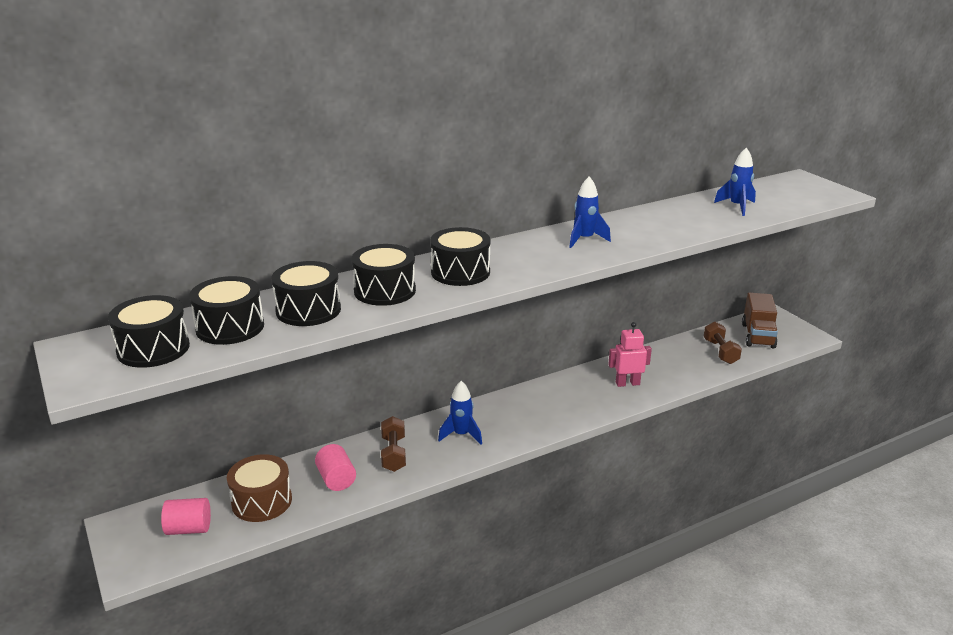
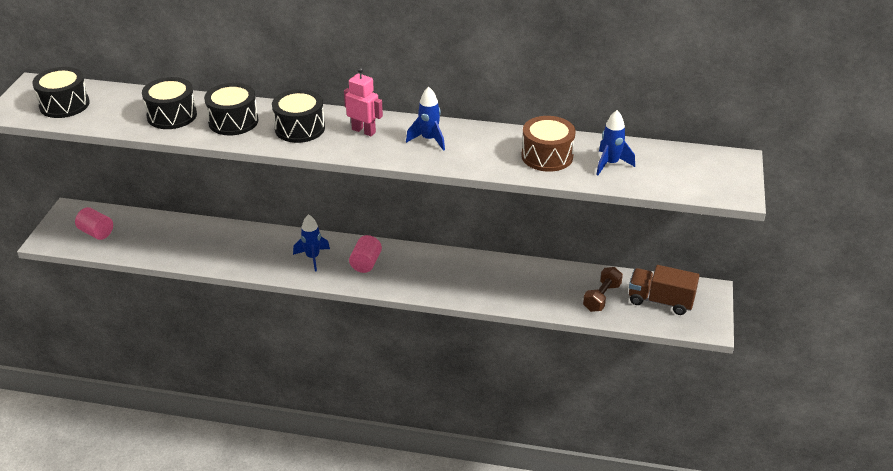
camera: 40 degrees right, 10 degrees up
black drum [189,276,264,345] -> none
brown drum [227,454,292,522] -> brown drum moved to [521,116,576,172]
pink cylinder [315,444,356,491] -> pink cylinder moved to [349,235,382,273]
brown dumbbell [381,416,406,472] -> none
pink robot [608,322,652,387] -> pink robot moved to [344,67,383,136]
brown truck [742,293,778,349] -> brown truck turned 60 degrees clockwise [629,265,700,315]

